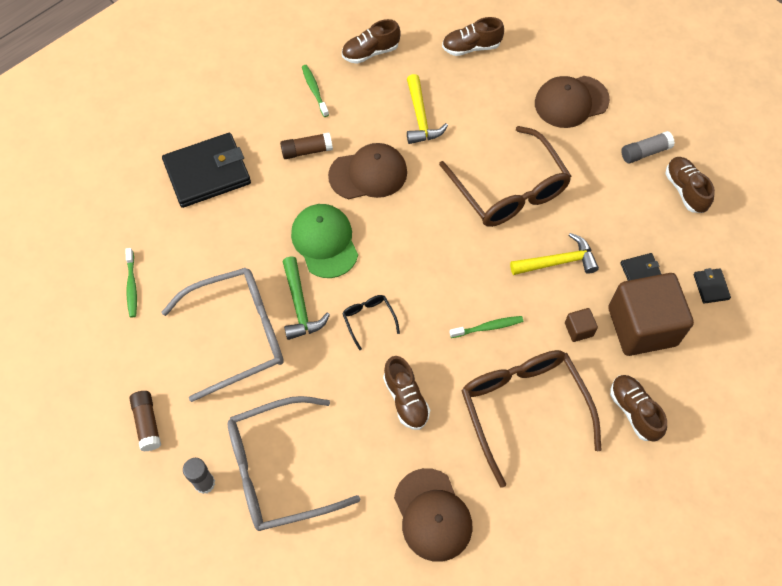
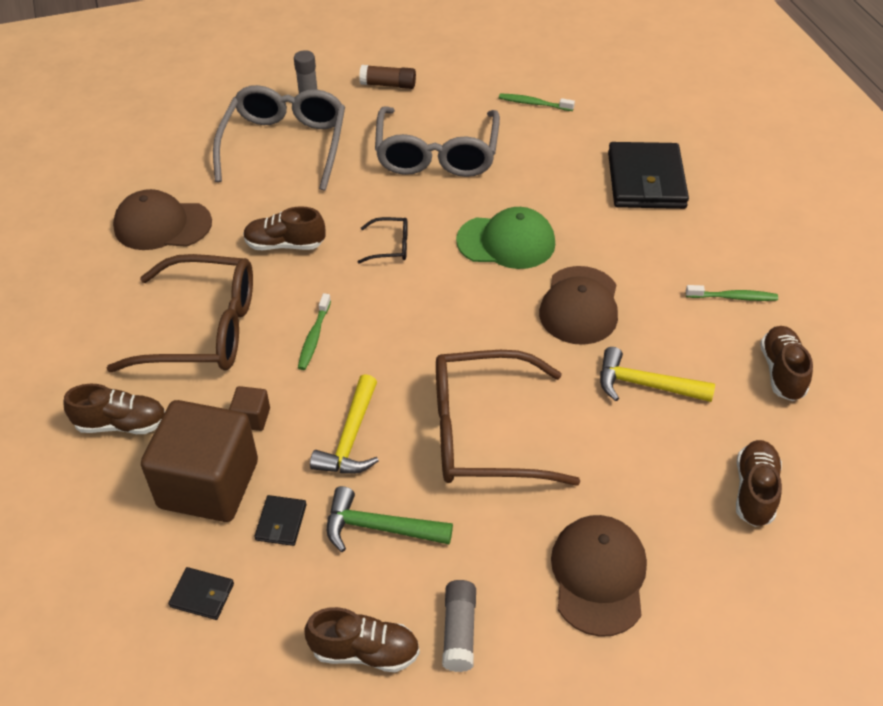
camera: 115 degrees right, 15 degrees down
brown glue stick [280,132,333,159] -> none
green hammer [282,256,330,340] -> green hammer moved to [327,486,453,552]

